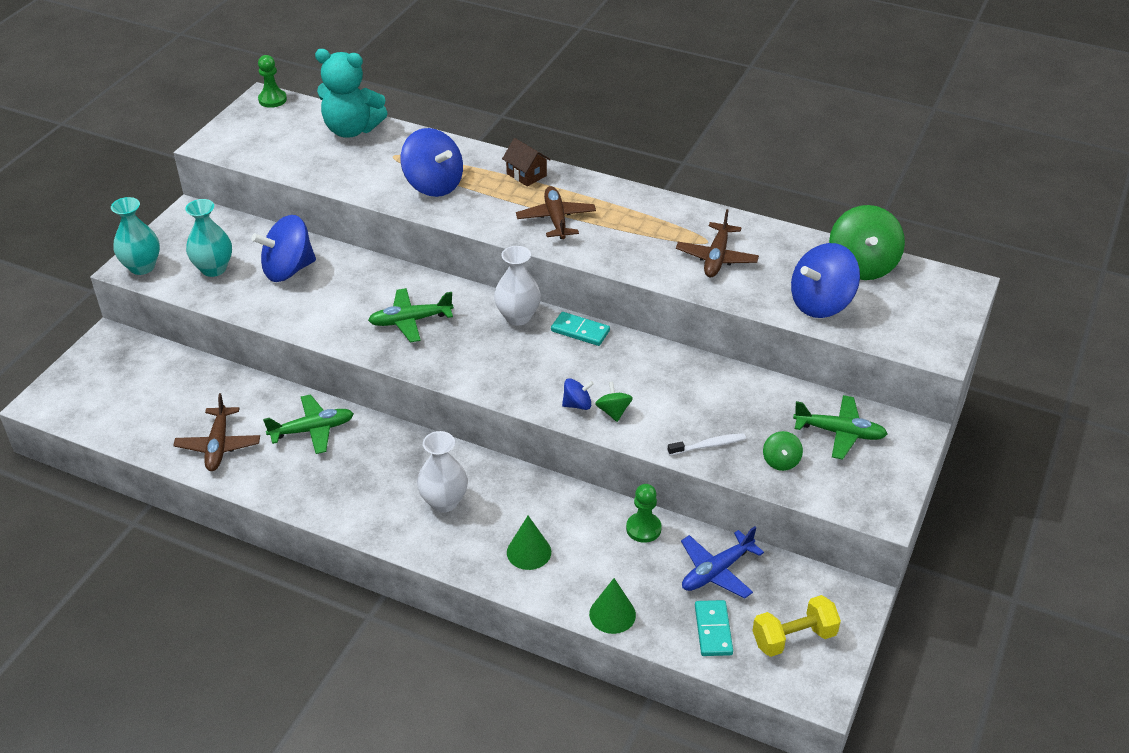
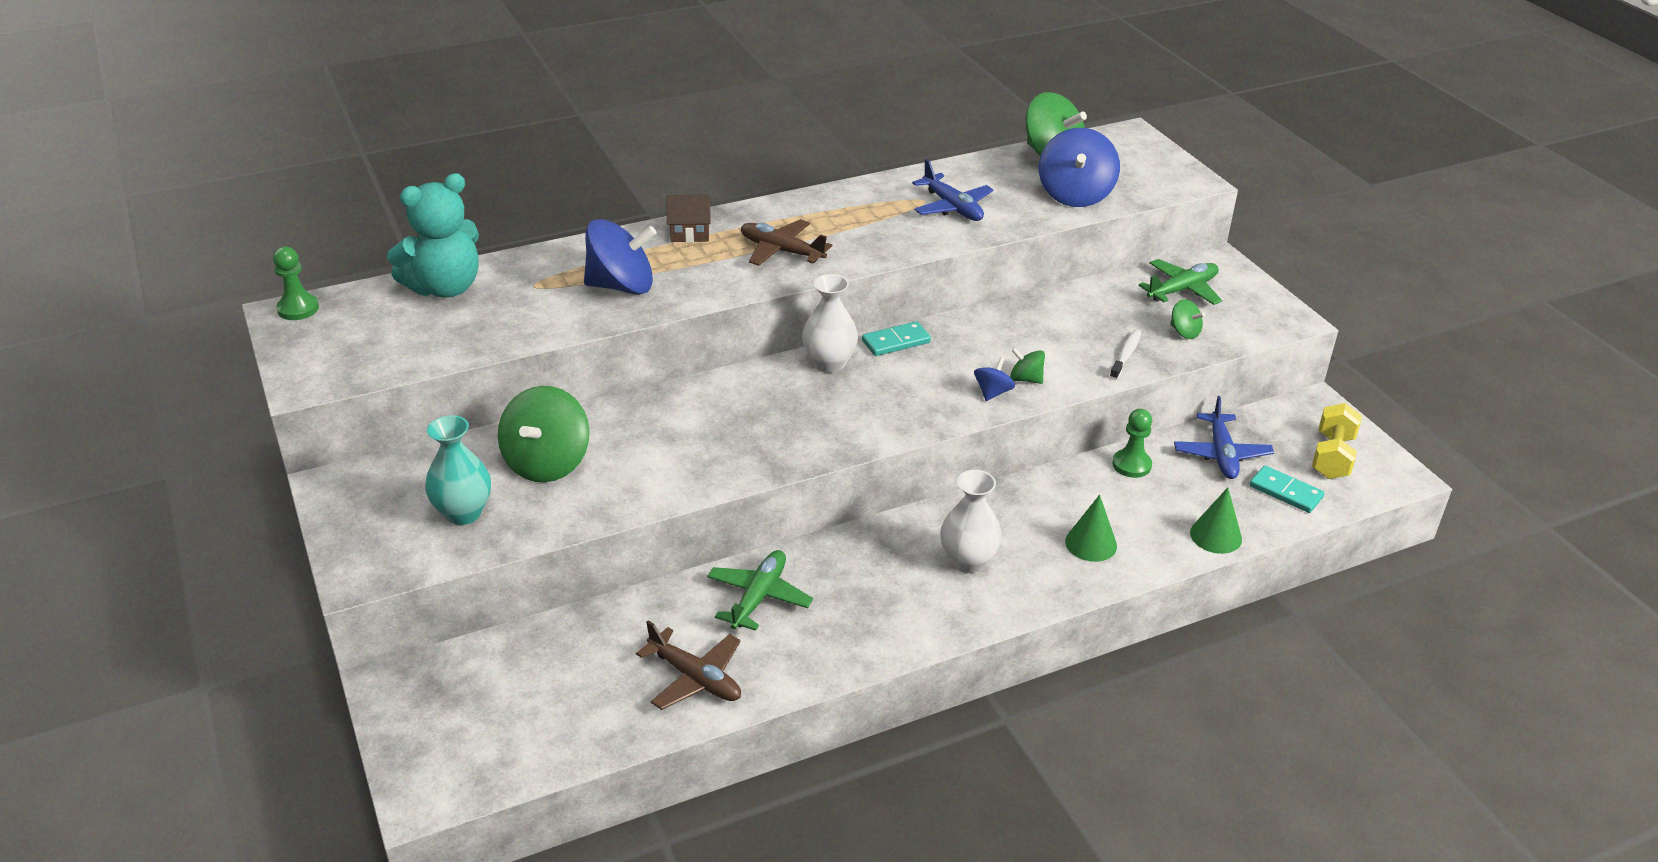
camera: 50 degrees left, 5 degrees down
turquoise vase [111,197,160,275] -> none
blue spinning top [252,215,316,282] -> green spinning top [498,386,590,482]
green plane [368,288,454,343] -> none
brown plane [676,209,759,277] -> blue plane [912,159,994,221]

